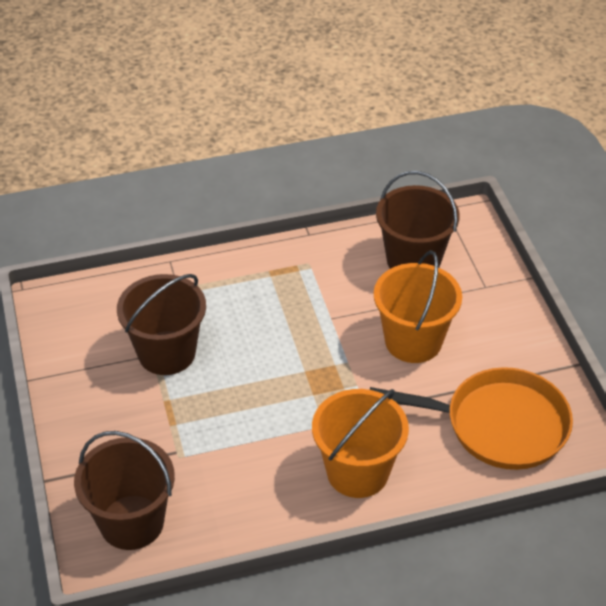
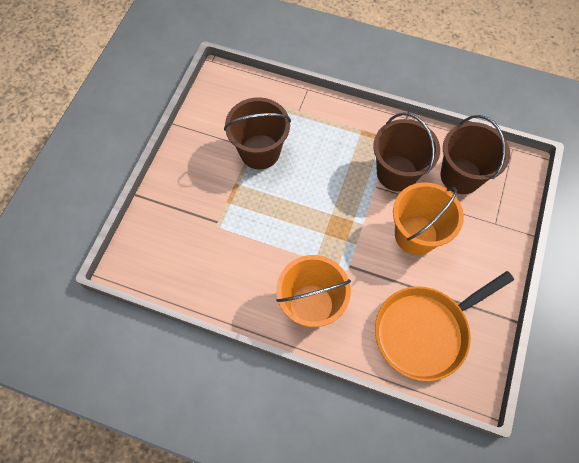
camera: 35 degrees right, 20 degrees up
brown bucket [74,431,175,550] -> brown bucket moved to [373,112,440,191]
orange pan [370,367,573,470] -> orange pan turned 105 degrees clockwise [375,271,514,381]

